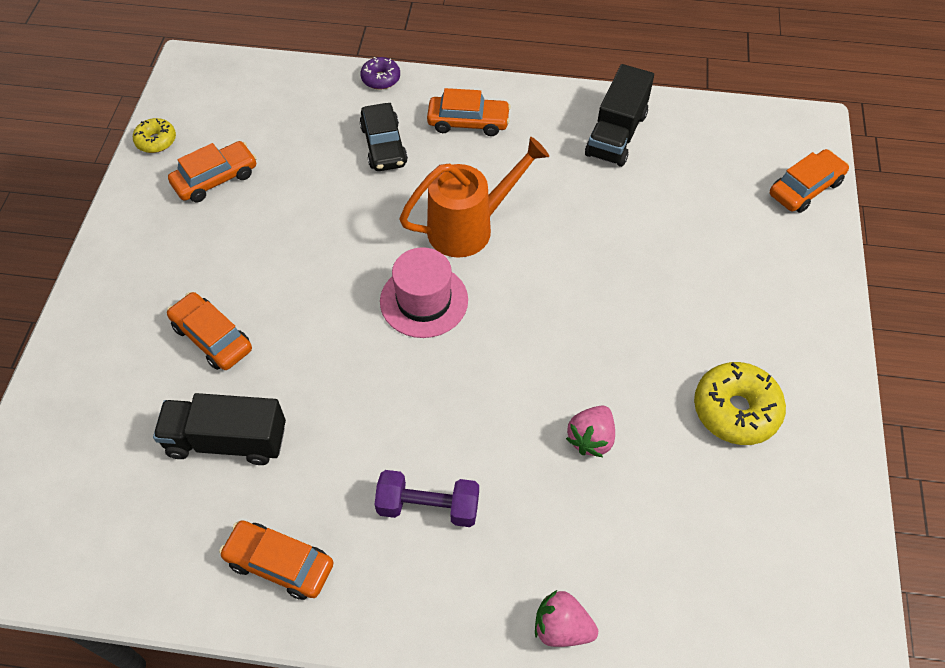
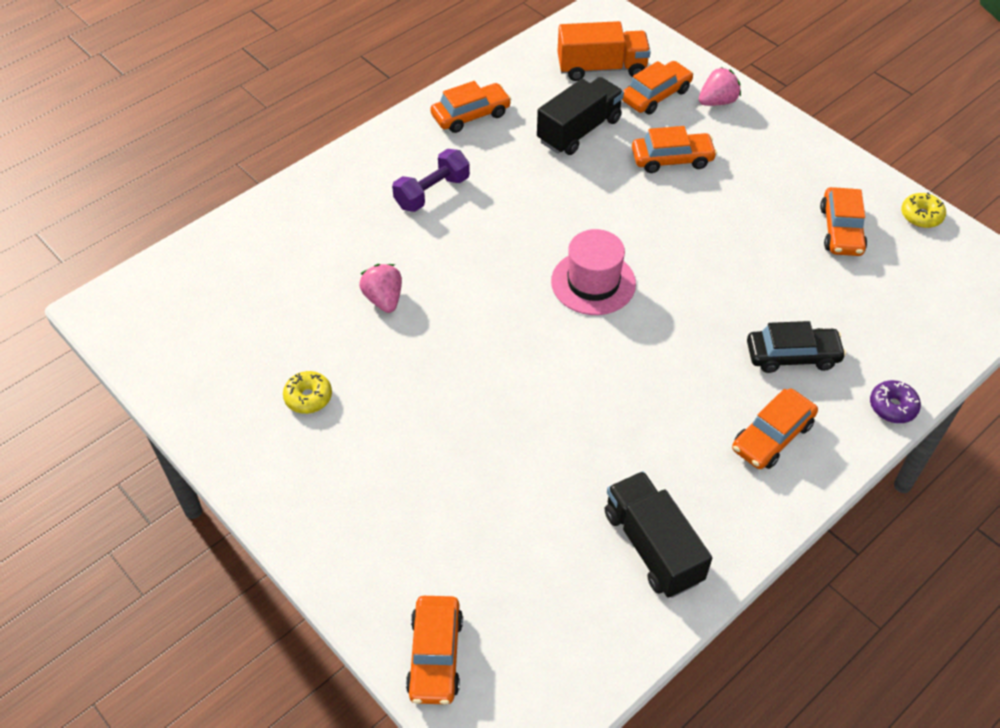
camera: 130 degrees right, 5 degrees down
black car [360,103,408,171] -> black car turned 150 degrees clockwise [747,321,846,373]
orange watering can [399,137,549,258] -> none
pink strawberry [535,590,598,647] -> pink strawberry moved to [699,67,741,106]
yellow donut [694,362,786,445] -> yellow donut [283,371,332,414], size x0.57
none -> orange truck [557,21,651,81]
none -> orange car [622,61,693,115]

